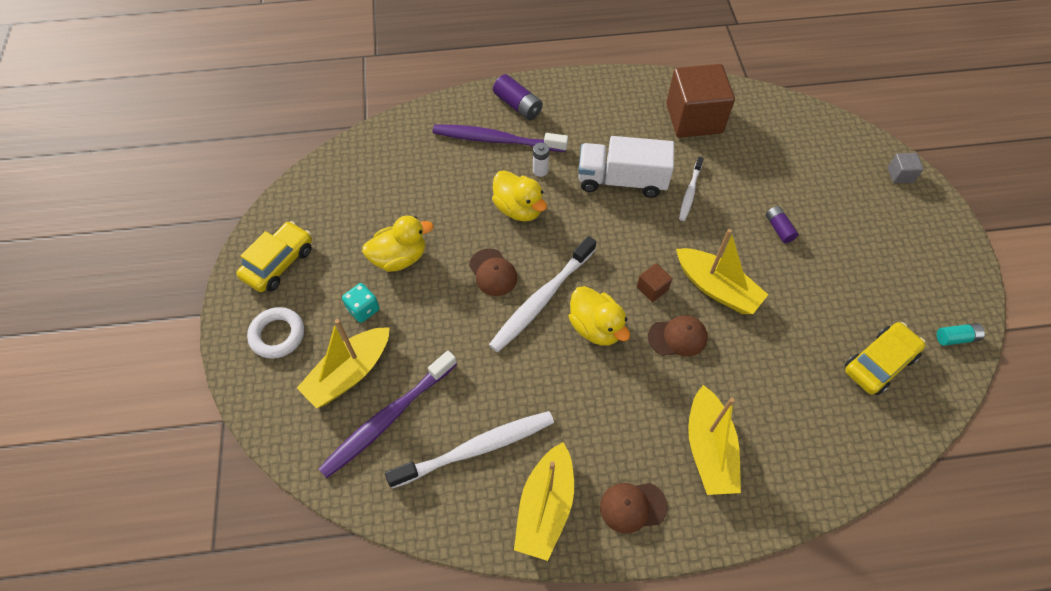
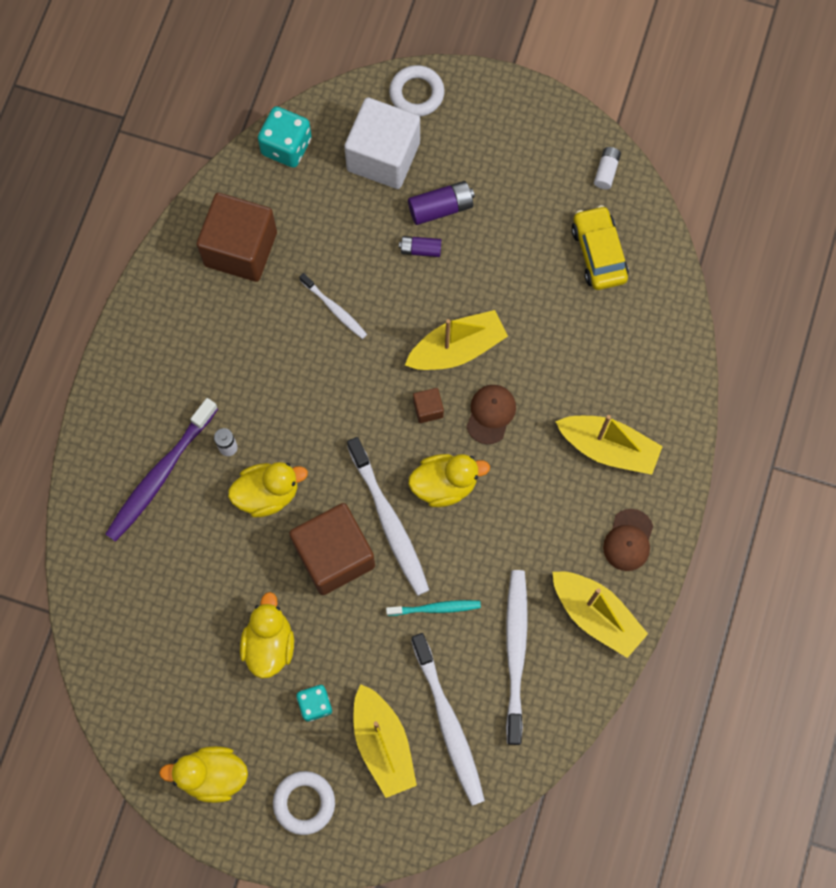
camera: 65 degrees left, 15 degrees up
yellow car [236,221,312,292] -> yellow duck [159,746,248,803]
purple toothbrush [318,351,457,478] -> white toothbrush [411,633,485,806]
brown cap [469,249,517,296] -> brown cube [289,503,375,595]
purple battery [493,74,543,120] -> purple battery moved to [408,181,475,225]
white truck [578,136,674,198] -> none
grey cube [888,153,924,183] -> white ring [389,65,445,117]
turquoise battery [937,323,985,346] -> white battery [594,147,621,189]
none -> turquoise dice [258,106,312,168]
none -> white cube [344,97,420,189]
none -> turquoise toothbrush [386,600,481,616]

